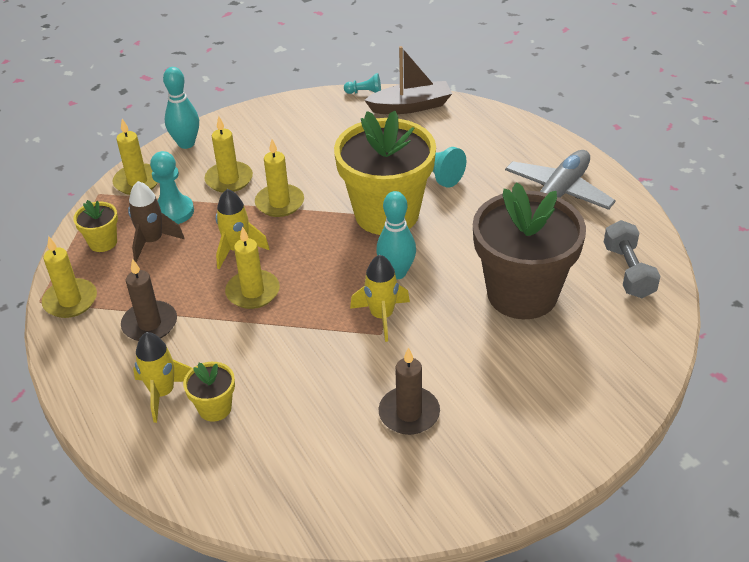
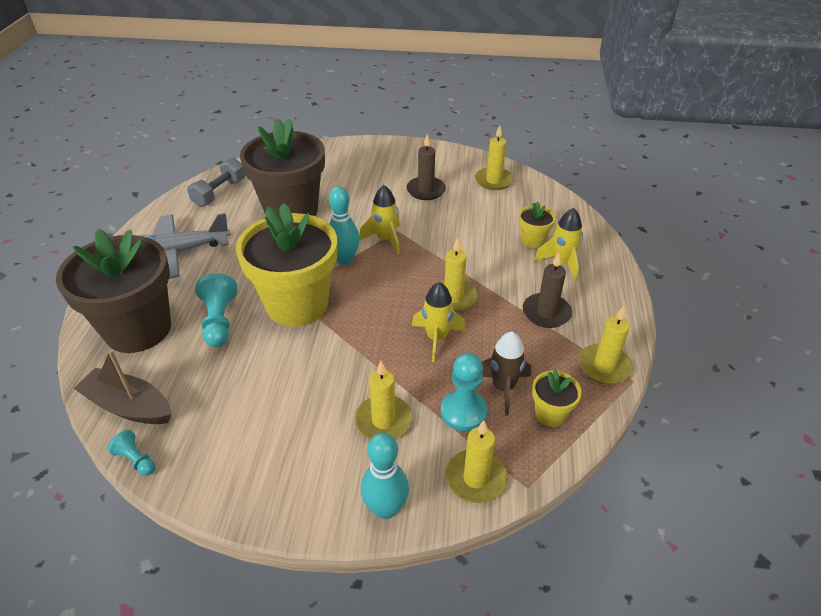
camera: 145 degrees left, 0 degrees up
yellow candle [255,140,304,217] -> yellow candle moved to [475,125,514,190]
none -> brown flower pot [56,229,171,353]

